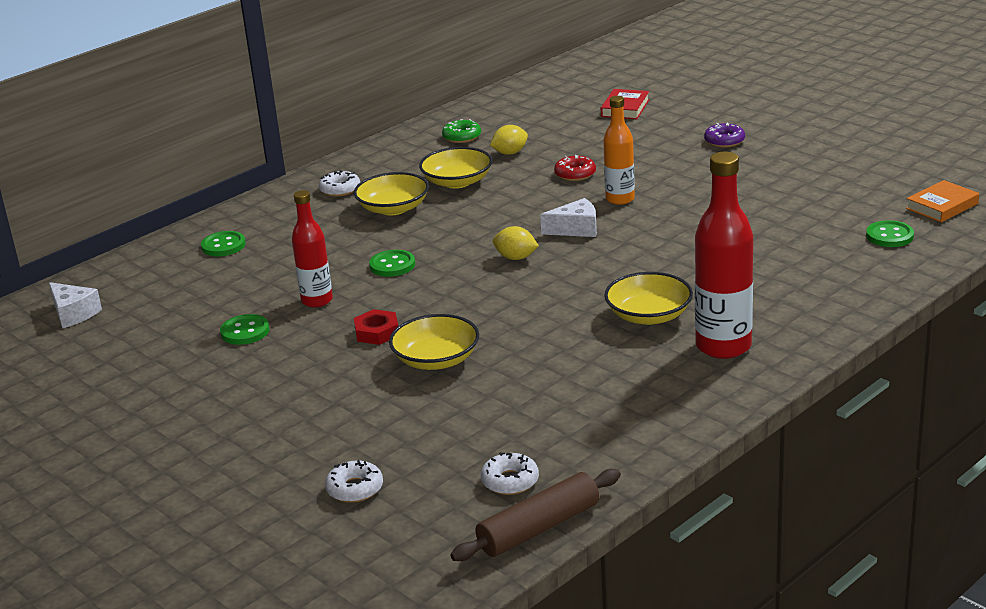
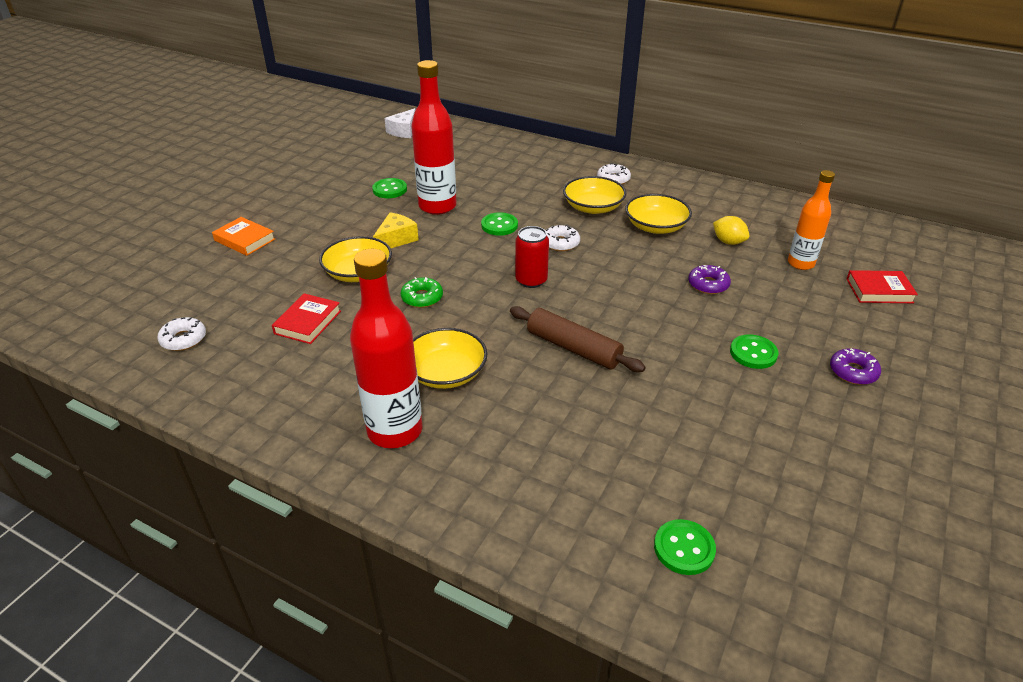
camera: 70 degrees right, 10 degrees up
green button [201,231,246,256] -> green button moved to [730,334,778,369]
red bottle [292,190,333,308] -> red bottle [411,60,457,215], size x1.60
white donut [325,460,383,503] -> white donut moved to [545,224,580,251]
red nut [354,309,398,345] -> yellow cheese [373,212,419,248]
green donut [442,119,481,143] -> green donut moved to [401,277,443,308]
brown rolling pin [450,469,621,561] -> brown rolling pin moved to [510,306,645,372]
yellow lemon [493,226,539,260] -> red can [515,226,549,288]
white cheese [540,198,597,237] -> none
red donut [554,155,596,181] -> purple donut [688,265,731,294]
orange bottle [603,96,635,205] -> orange bottle moved to [788,170,835,270]
orange book [906,180,979,222] -> orange book moved to [212,217,275,256]
none -> red book [272,293,341,344]

